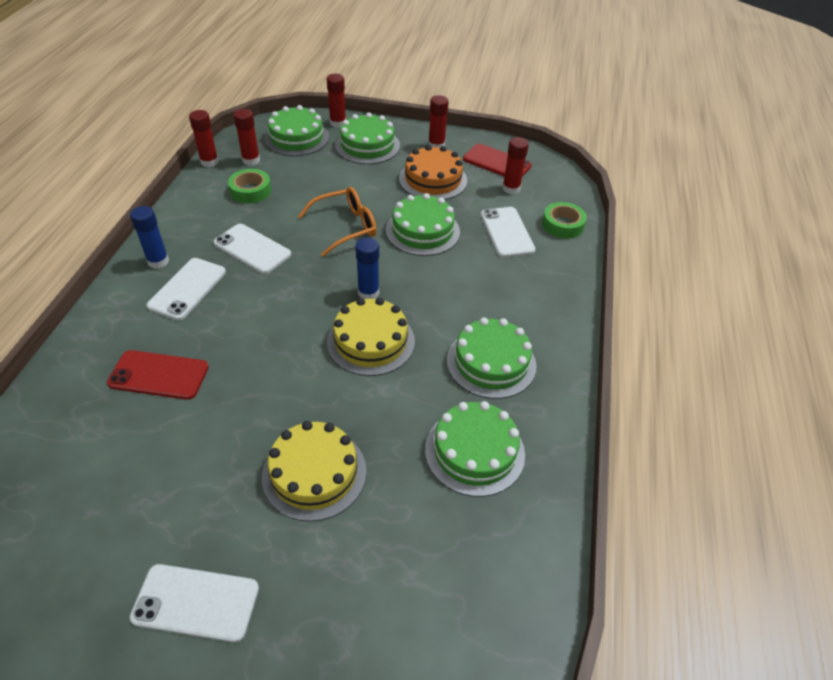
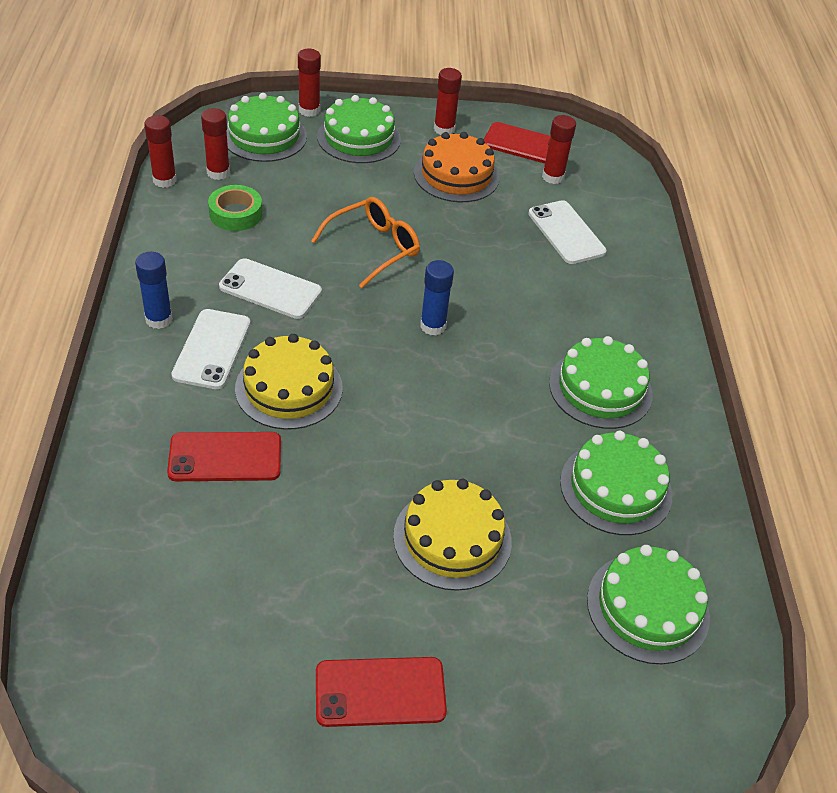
camera: 15 degrees left, 0 degrees up
white phone [130,564,259,642] -> red phone [316,657,447,727]
yellow cake [327,298,415,376] -> yellow cake moved to [235,334,343,430]
green cake [386,193,460,256] -> green cake moved to [587,545,710,664]
green tape [542,202,587,239] -> none

